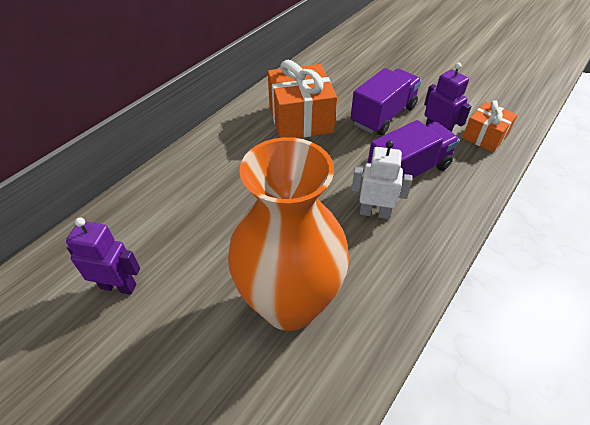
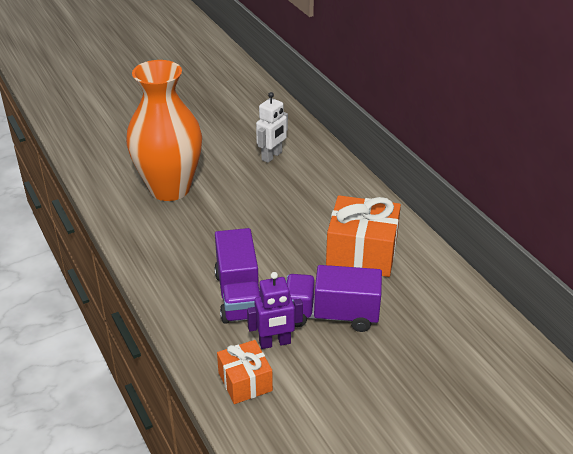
camera: 115 degrees right, 10 degrees down
purple robot [66,217,140,295] -> none
purple truck [350,68,422,135] -> purple truck turned 120 degrees clockwise [286,265,382,332]
white robot [352,140,413,219] -> white robot moved to [256,92,288,163]

